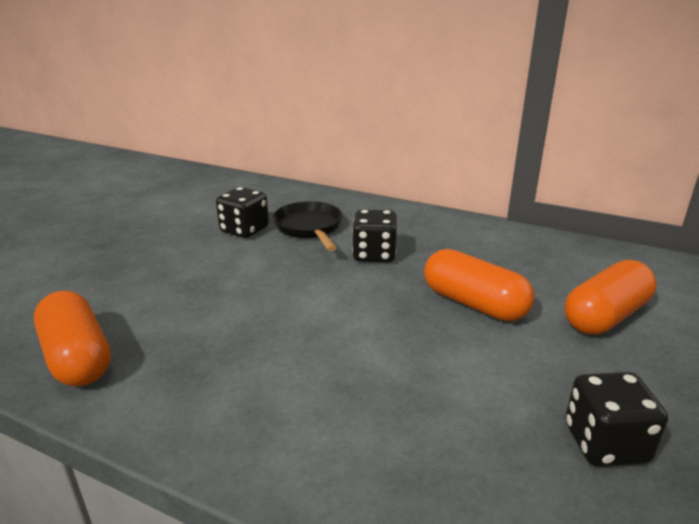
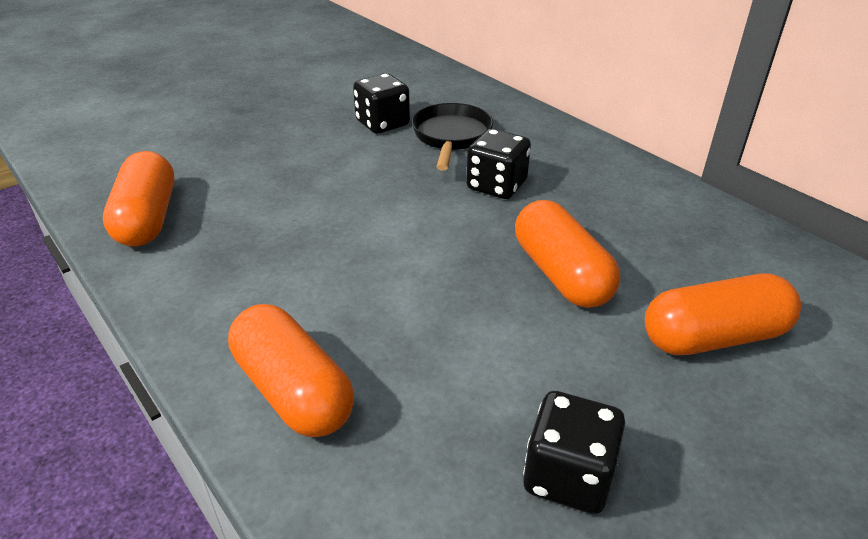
camera: 25 degrees right, 10 degrees up
none -> orange capsule [228,304,354,437]

